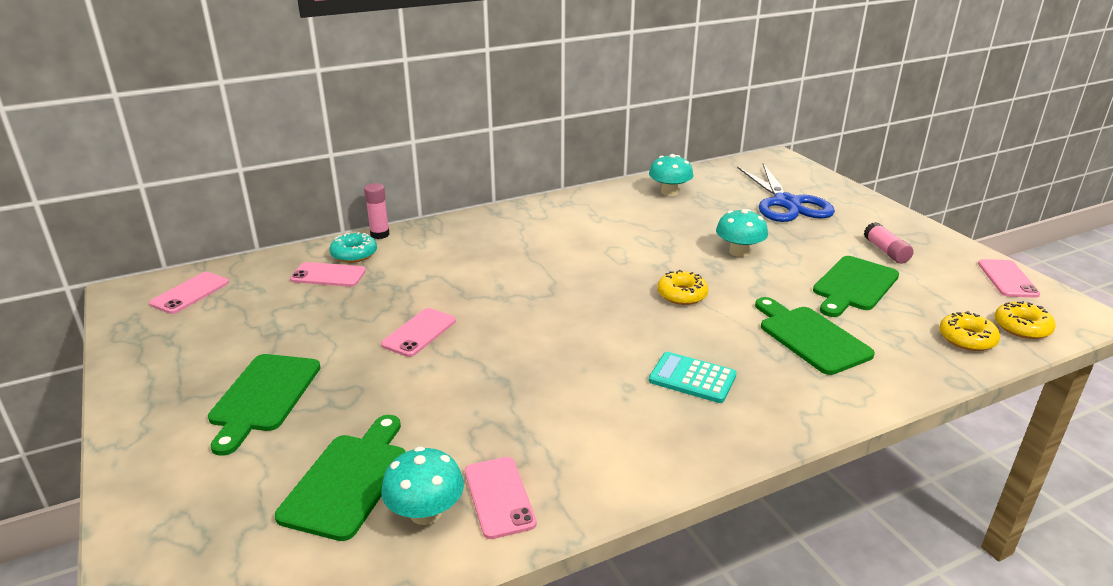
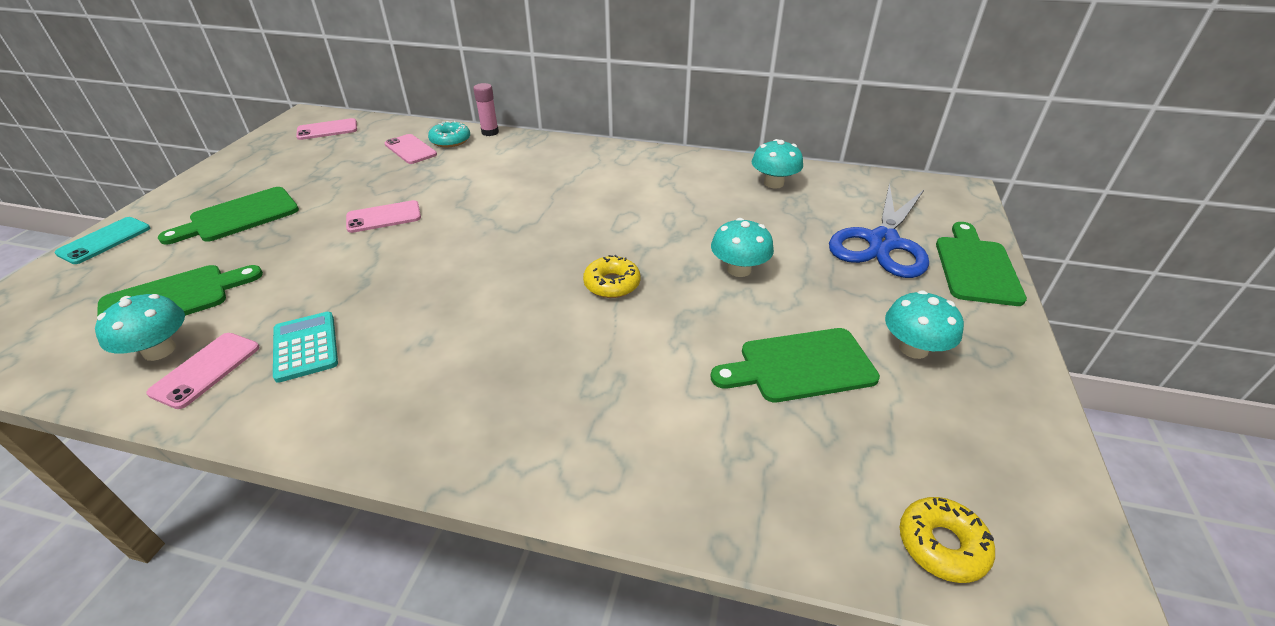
camera: 40 degrees right, 10 degrees up
turquoise calculator [649,352,737,403] -> turquoise calculator moved to [273,312,338,383]
green cutting board [755,297,875,375] -> green cutting board moved to [936,222,1027,306]
pink glue stick [864,222,914,264] -> turquoise mushroom [885,290,964,359]
yellow donut [939,311,1000,351] -> none
pink phone [978,259,1040,298] -> none
none -> turquoise phone [54,217,150,264]

